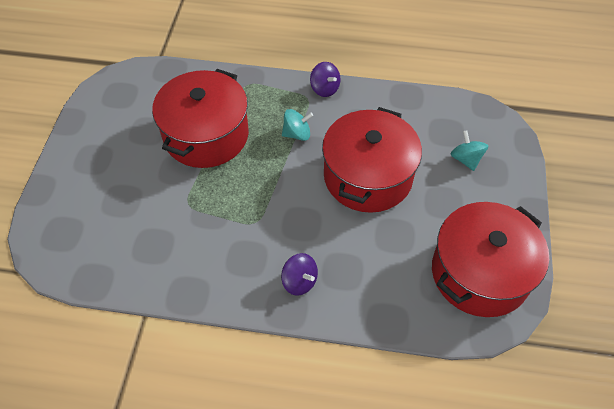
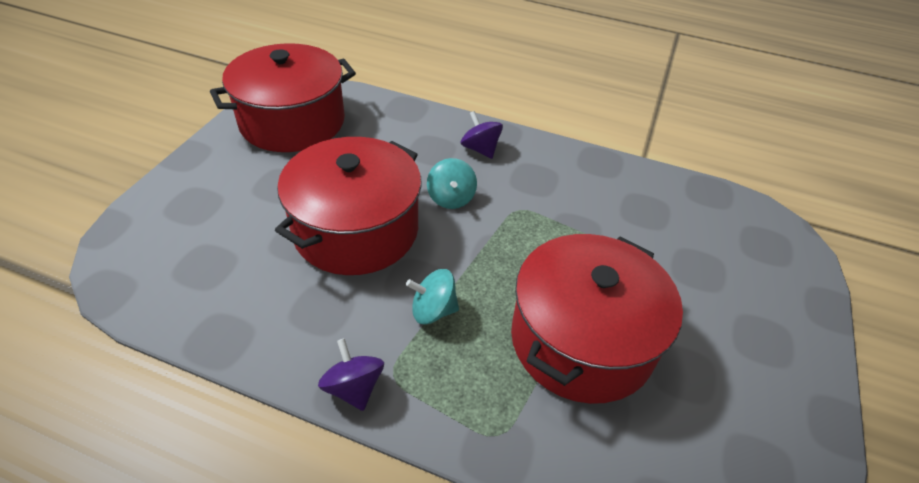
camera: 170 degrees left, 10 degrees down
turquoise spinning top [450,130,488,171] -> turquoise spinning top moved to [427,158,477,209]

